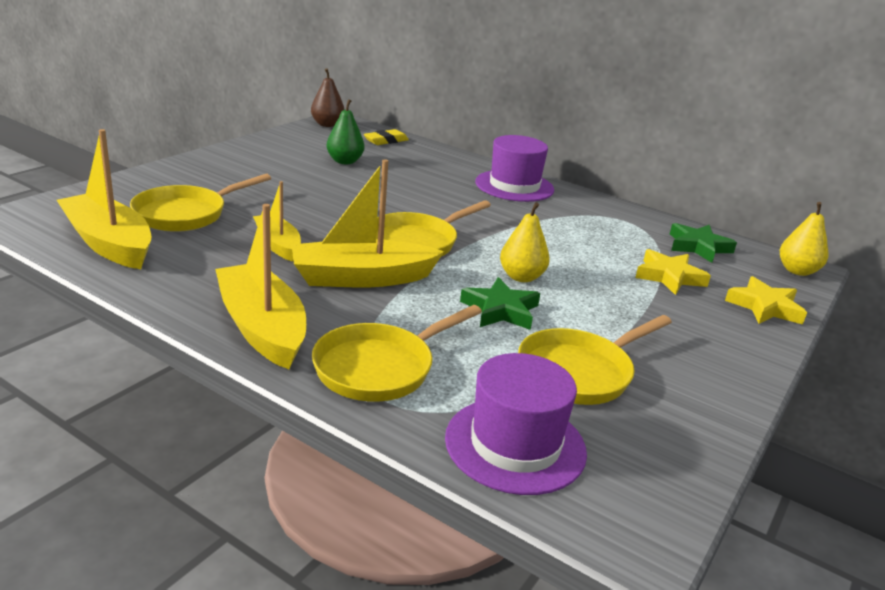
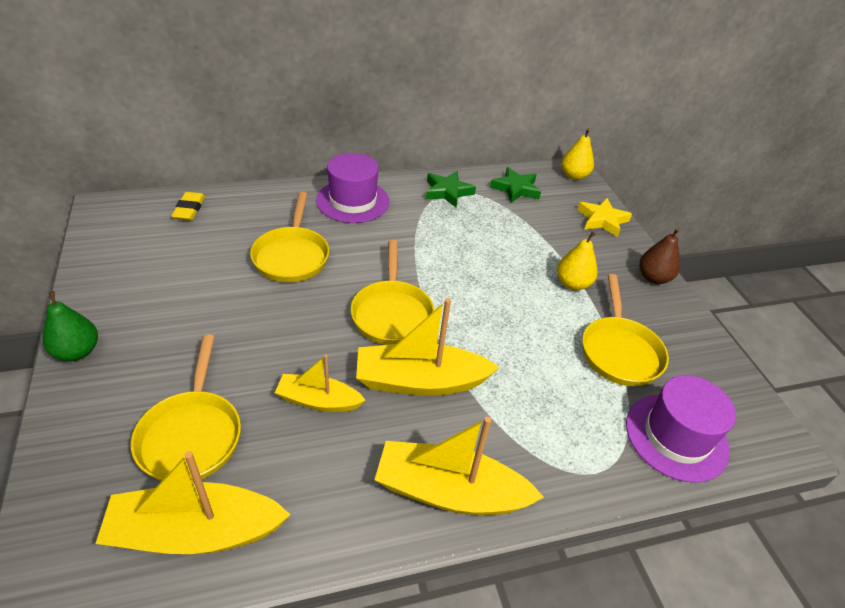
camera: 50 degrees left, 15 degrees up
yellow boat [291,159,444,288] -> yellow boat turned 60 degrees clockwise [356,298,500,396]
brown pear [311,68,345,127] -> brown pear moved to [639,228,680,284]
yellow pan [312,305,482,402] -> yellow pan moved to [250,192,329,282]
green pear [326,99,365,164] -> green pear moved to [43,291,98,361]
green star [460,277,540,330] -> green star moved to [426,171,476,207]
yellow pear [500,202,550,282] -> yellow pear moved to [557,232,598,290]
yellow star [635,249,711,295] -> none

